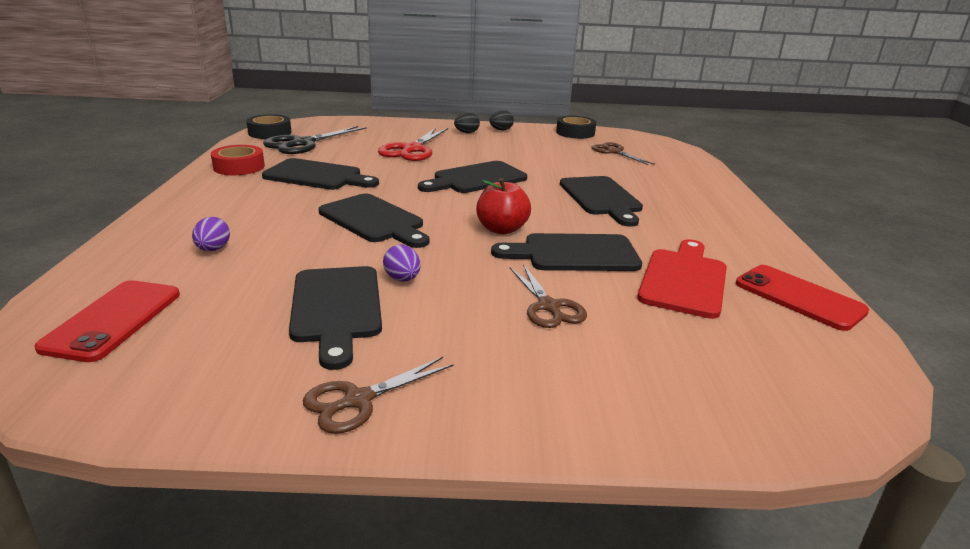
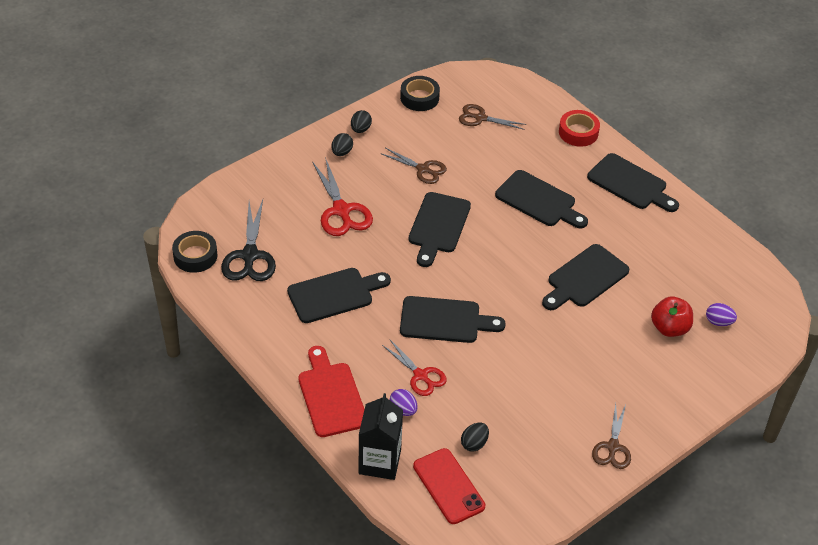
camera: 40 degrees left, 20 degrees up
red tape [211,145,265,175] -> red tape moved to [559,110,600,147]
black cutting board [289,266,382,370] -> black cutting board moved to [587,153,679,212]
purple egg [383,245,420,281] -> purple egg moved to [706,303,737,326]
red apple [476,178,531,235] -> red apple moved to [651,296,693,337]
brown scissors [510,264,587,328] -> brown scissors moved to [380,148,447,184]
red cutting board [637,239,727,319] -> red cutting board moved to [298,346,365,437]
red phone [736,265,869,331] -> none
none -> black carton [359,393,403,480]
none -> red scissors [382,340,447,396]
none -> black egg [461,423,489,452]

